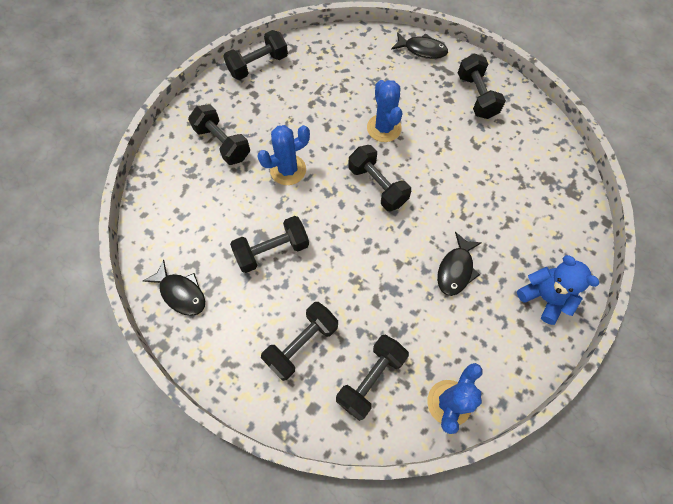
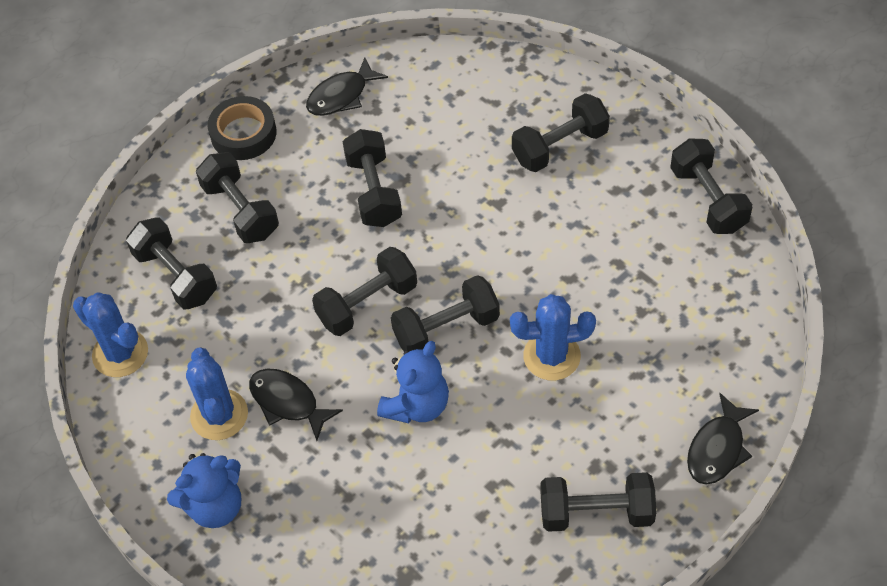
camera: 105 degrees right, 10 degrees down
blue cactus [257,125,310,185] -> blue cactus moved to [186,347,248,440]
none -> black tape [208,96,276,160]
none -> black dumbbell [312,247,417,336]
none -> blue teddy bear [377,341,449,423]

